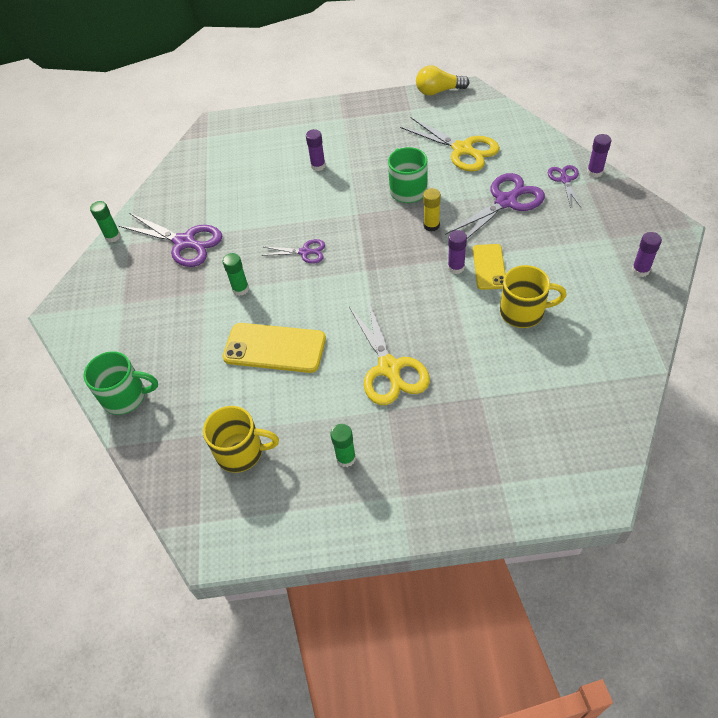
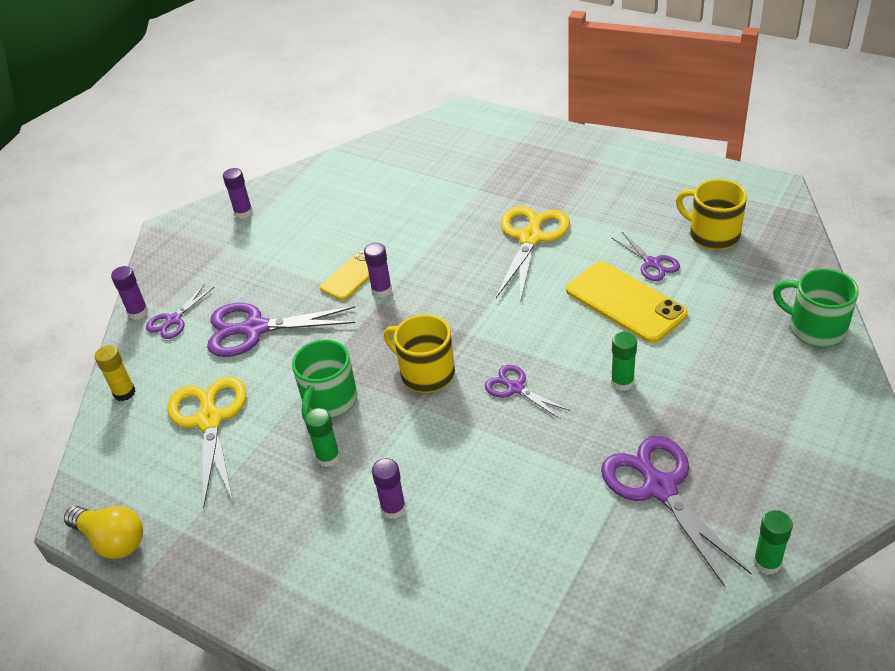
camera: 145 degrees left, 10 degrees down
green glue stick [330,424,356,467] -> green glue stick moved to [305,408,340,467]
yellow glue stick [423,188,441,232] -> yellow glue stick moved to [95,345,136,401]
yellow mug [500,265,567,328] -> yellow mug moved to [384,314,455,393]
none -> purple scissors [612,232,680,281]

